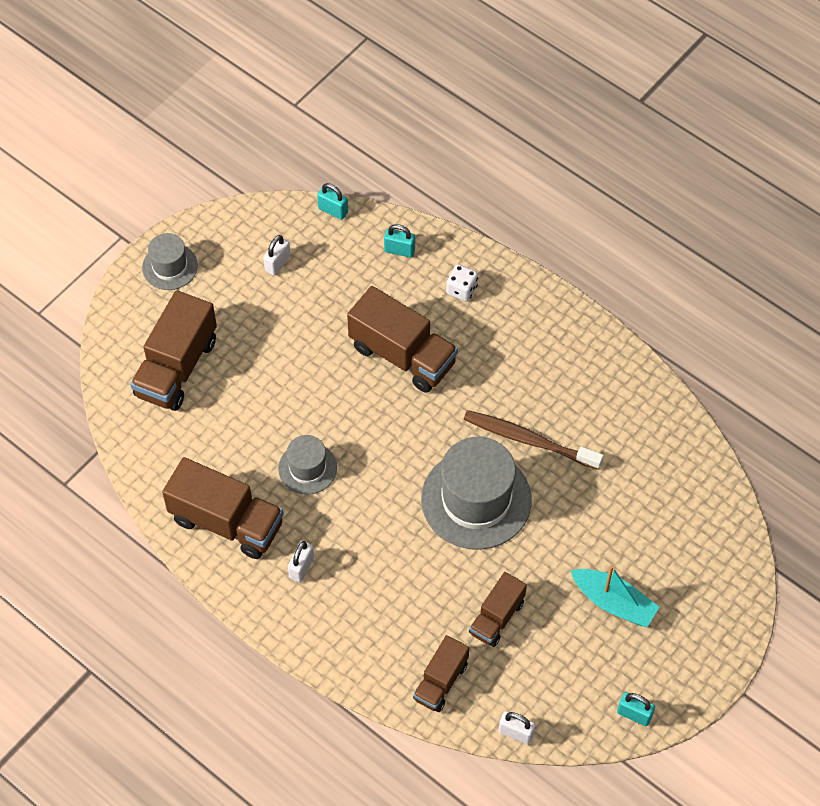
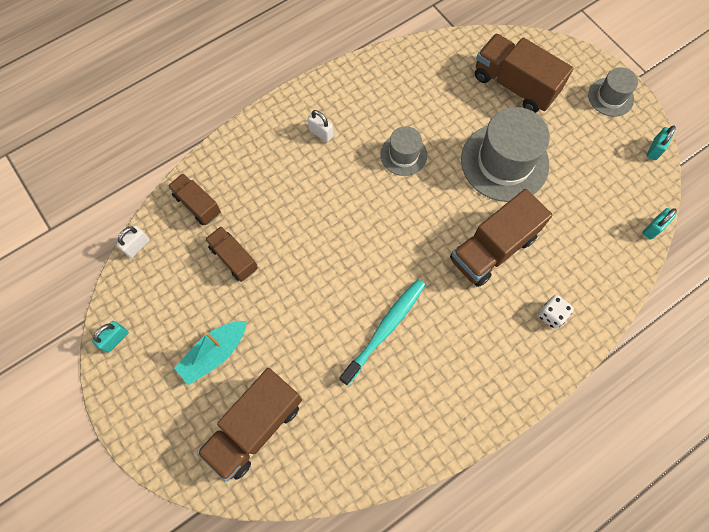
camera: 105 degrees right, 10 degrees up
brown truck [162,457,284,559] -> brown truck moved to [197,368,302,482]
white padlock [263,235,291,276] -> none
turquoise padlock [384,224,415,258] -> turquoise padlock moved to [647,126,676,160]
grey hat [421,437,532,550] -> grey hat moved to [461,107,550,202]
brown toothbrush [464,410,604,470] -> turquoise toothbrush [340,279,426,386]

